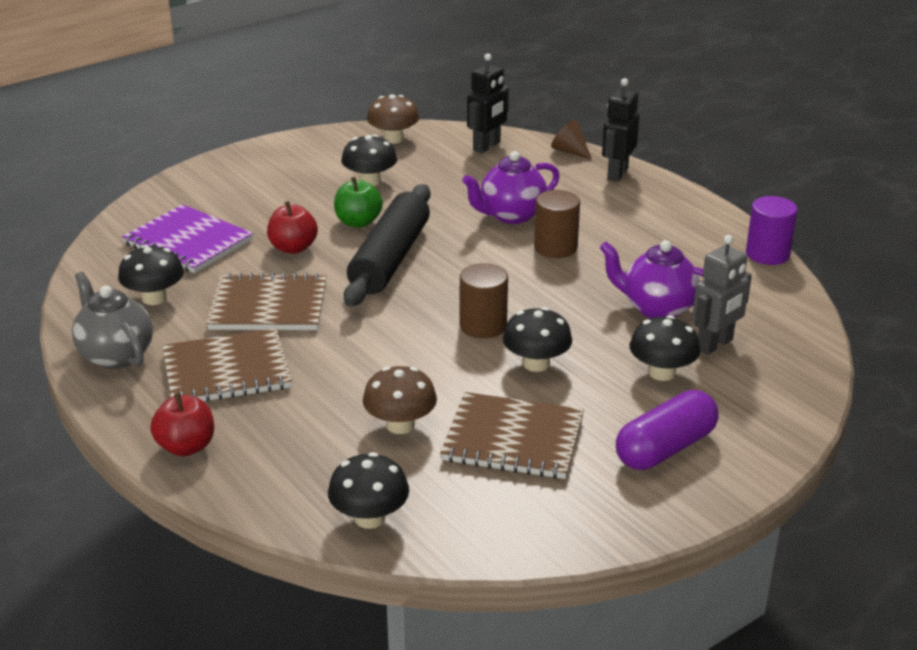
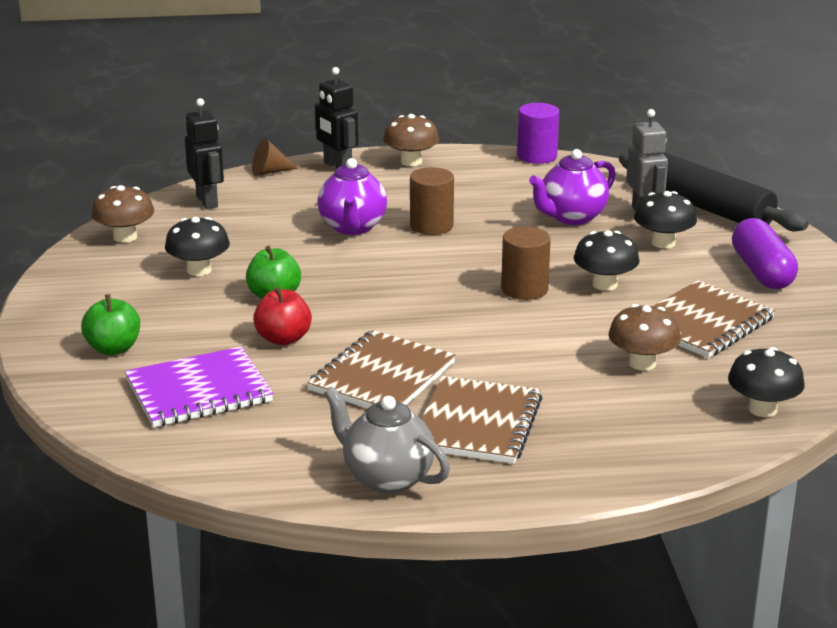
camera: 60 degrees left, 5 degrees down
grey teapot [72,272,153,369] -> grey teapot turned 45 degrees clockwise [324,387,450,494]
black mushroom [118,245,184,305] -> none
red apple [150,392,214,456] -> none
black rolling pin [343,184,431,307] -> black rolling pin moved to [619,152,809,232]
none -> green apple [81,294,140,355]
none -> brown mushroom [383,114,440,166]

